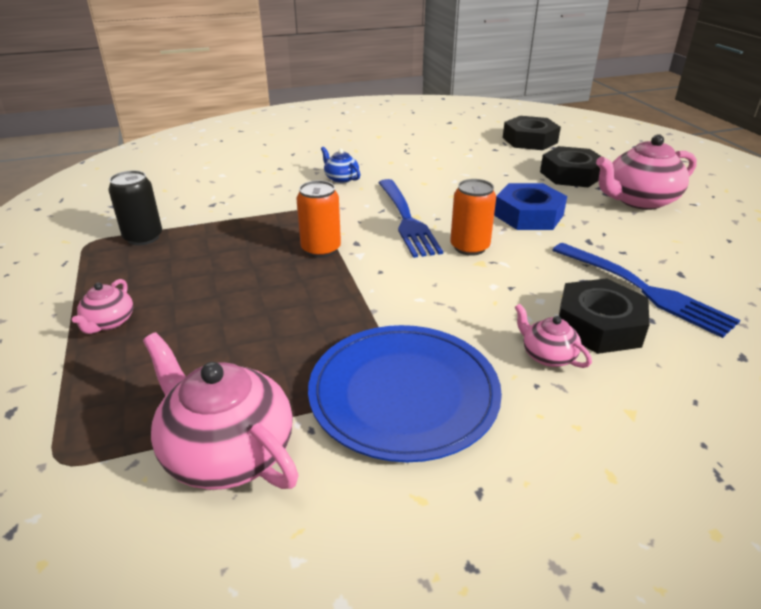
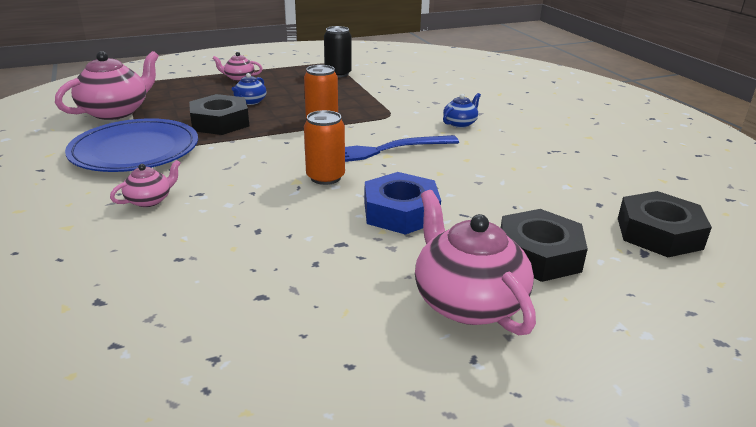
camera: 85 degrees right, 5 degrees down
blue fork [553,243,740,338] -> none
black nut [559,278,650,354] -> black nut moved to [189,94,249,135]
none -> blue teapot [231,73,266,105]

